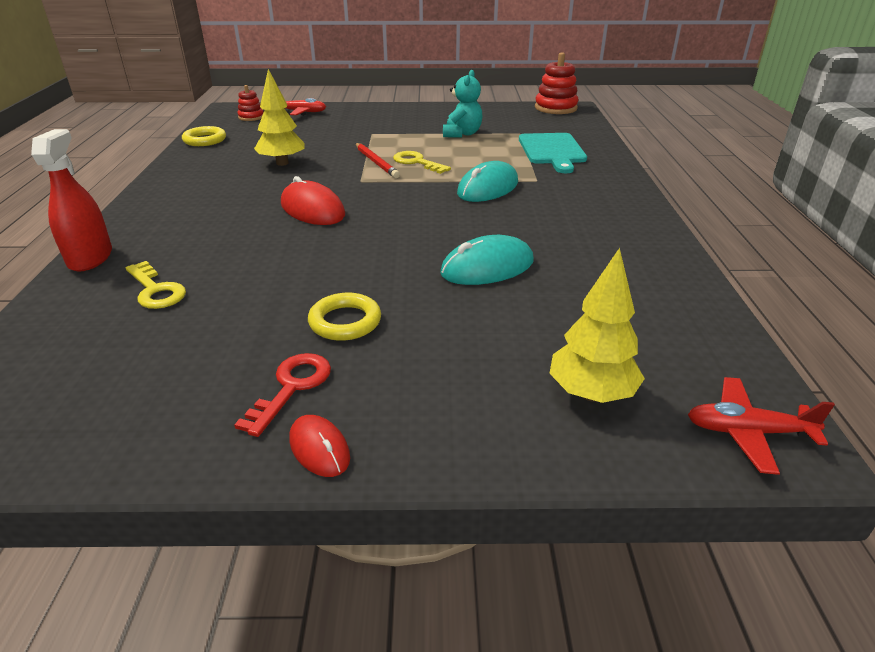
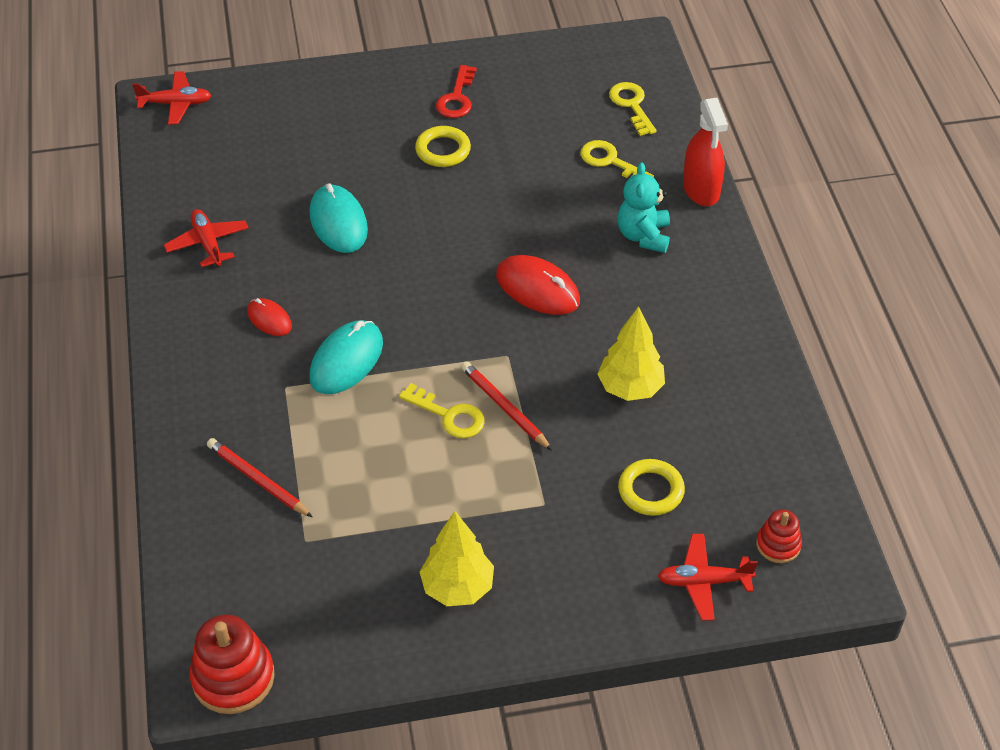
camera: 170 degrees right, 15 degrees up
yellow ring [182,126,226,146] -> yellow ring moved to [618,459,685,516]
red mouse [289,415,350,477] -> red mouse moved to [247,298,292,336]
turquoise mouse [440,235,534,285] -> turquoise mouse turned 75 degrees counterclockwise [309,183,368,253]
turquoise teddy bear [443,70,483,138] -> turquoise teddy bear moved to [617,163,670,253]
turquoise cutting board [519,133,587,173] -> red pencil [207,438,313,518]
yellow tree [549,248,645,403] -> yellow tree moved to [420,511,494,606]
none -> red plane [164,209,249,267]
none -> yellow key [609,82,657,136]

